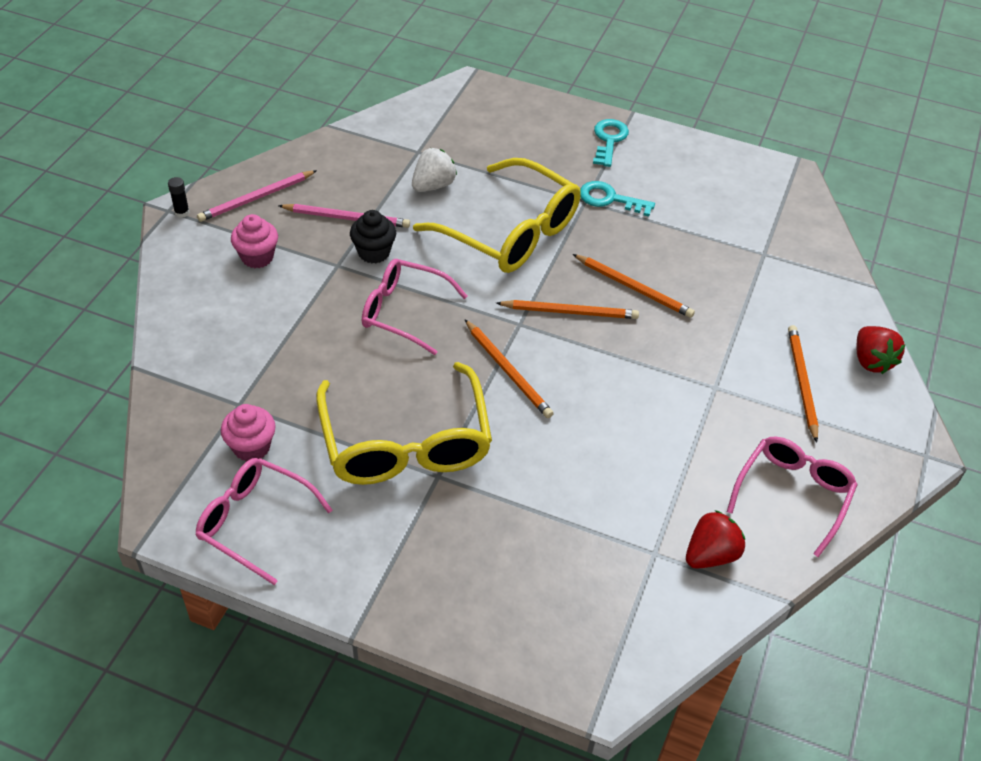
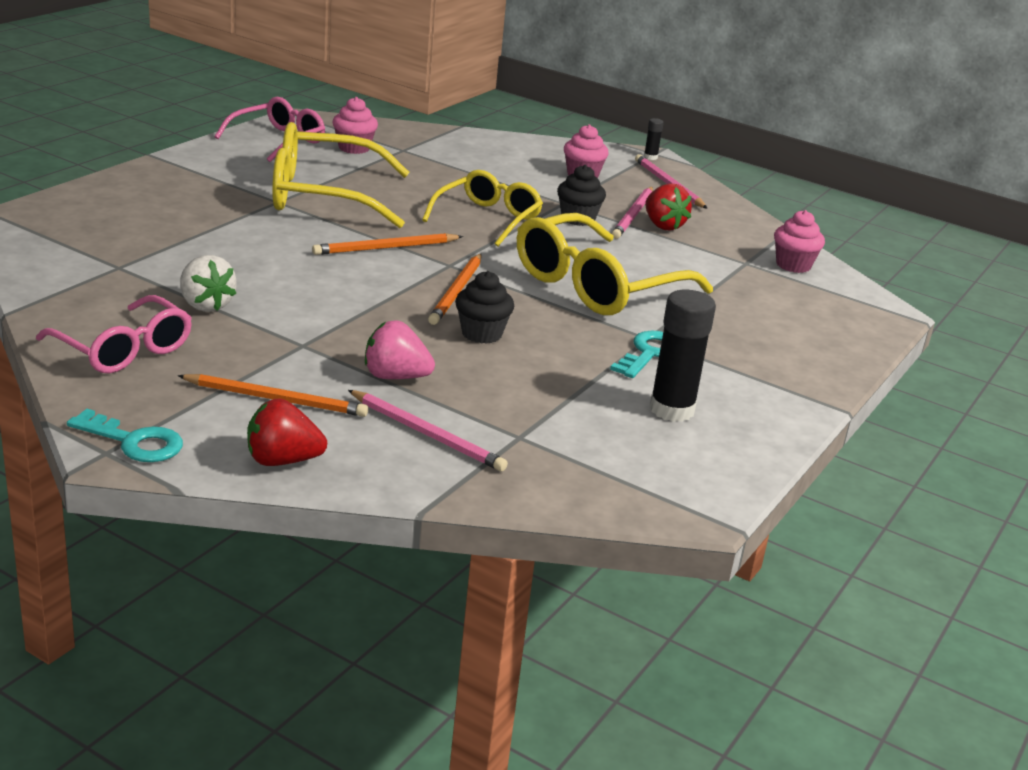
camera: 100 degrees right, 20 degrees down
pink glasses [362,259,468,355] -> yellow glasses [422,170,543,246]
white strawberry [412,148,457,192] -> white strawberry moved to [180,255,237,312]
orange pencil [573,254,695,318] -> black cupcake [455,271,514,344]
turquoise key [593,119,629,167] -> turquoise key moved to [67,409,183,462]
red strawberry [686,510,745,569] -> red strawberry moved to [645,183,692,231]
none -> pink pencil [348,390,508,471]
none -> pink strawberry [365,320,435,379]
none -> black glue stick [649,290,716,422]
none -> pink cupcake [774,210,825,273]

